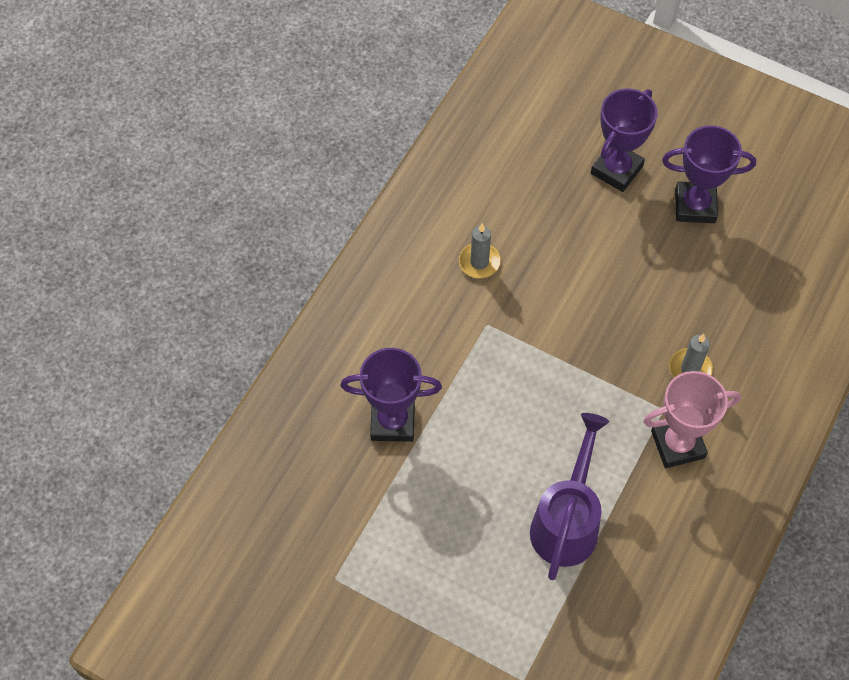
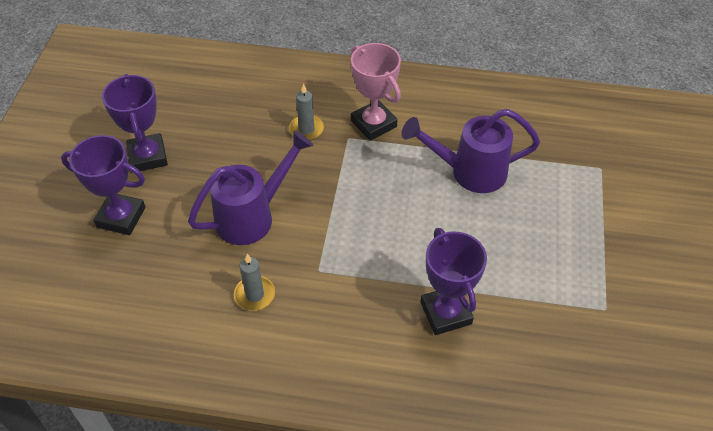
camera: 110 degrees left, 10 degrees down
none -> purple watering can [188,131,313,245]

